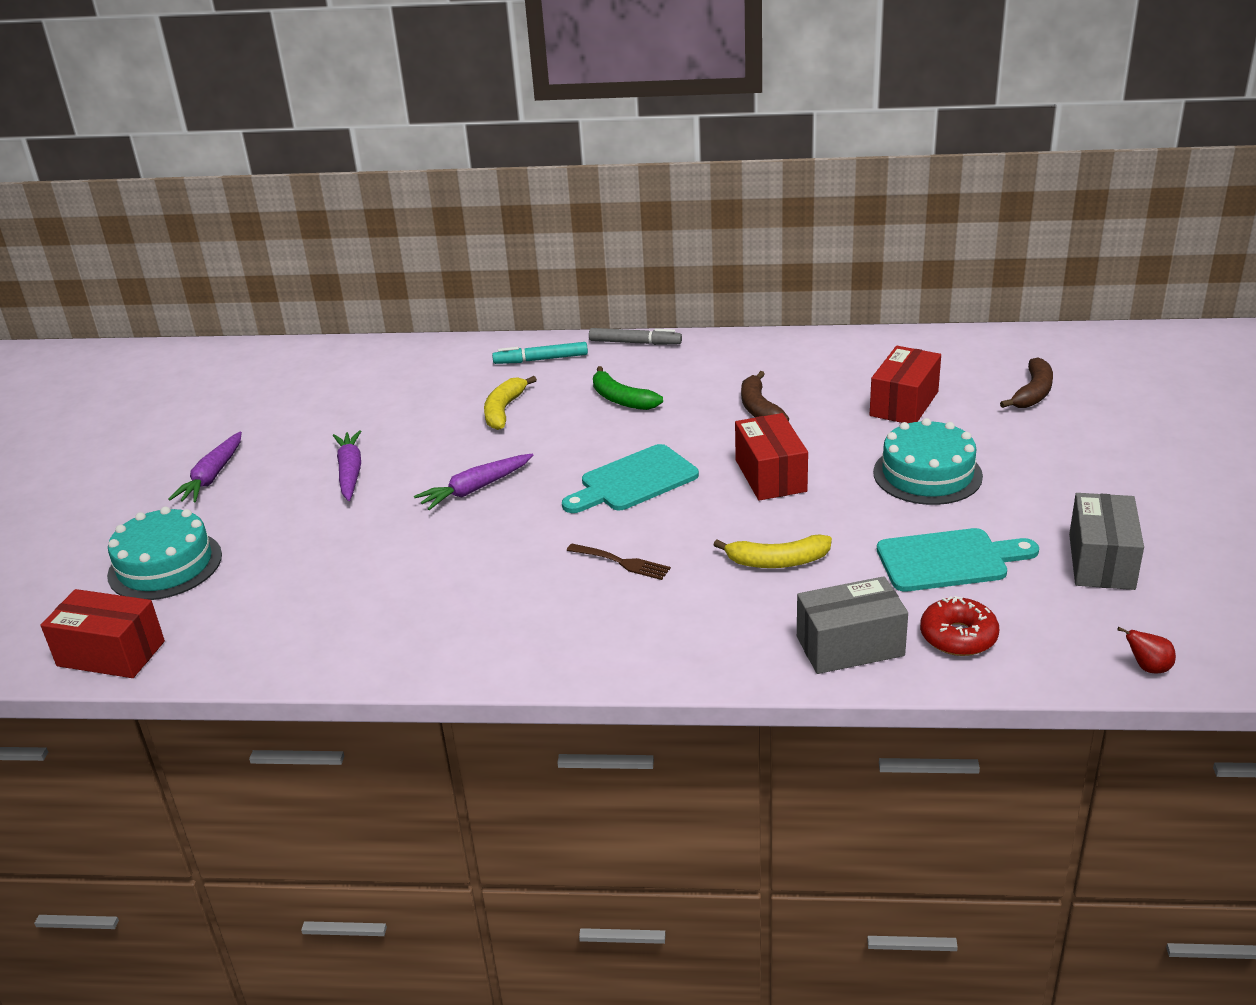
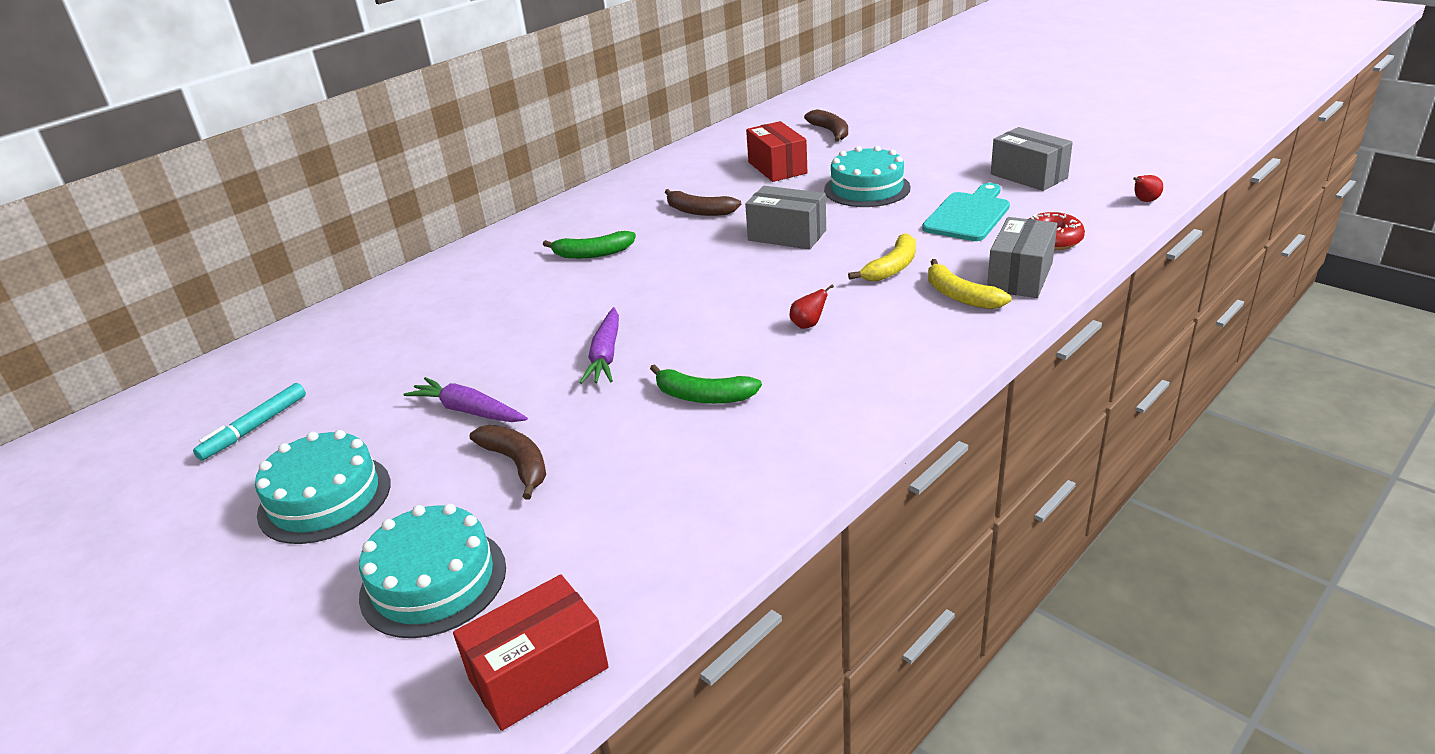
camera: 50 degrees left, 0 degrees up
purple carrot [168,431,242,503] -> turquoise cake [255,430,391,544]
yellow banana [484,376,537,430] -> yellow banana moved to [928,259,1011,309]
turquoise marker [492,342,588,364] -> turquoise marker moved to [193,383,306,461]
turquoise cutting board [562,444,699,513] -> none
brown fork [567,544,671,580] -> red pear [790,284,834,329]
grey marker [589,328,682,345] -> none
red box [735,413,808,501] -> grey box [745,186,826,250]
none -> brown banana [470,425,546,500]
none -> green banana [650,364,762,404]

